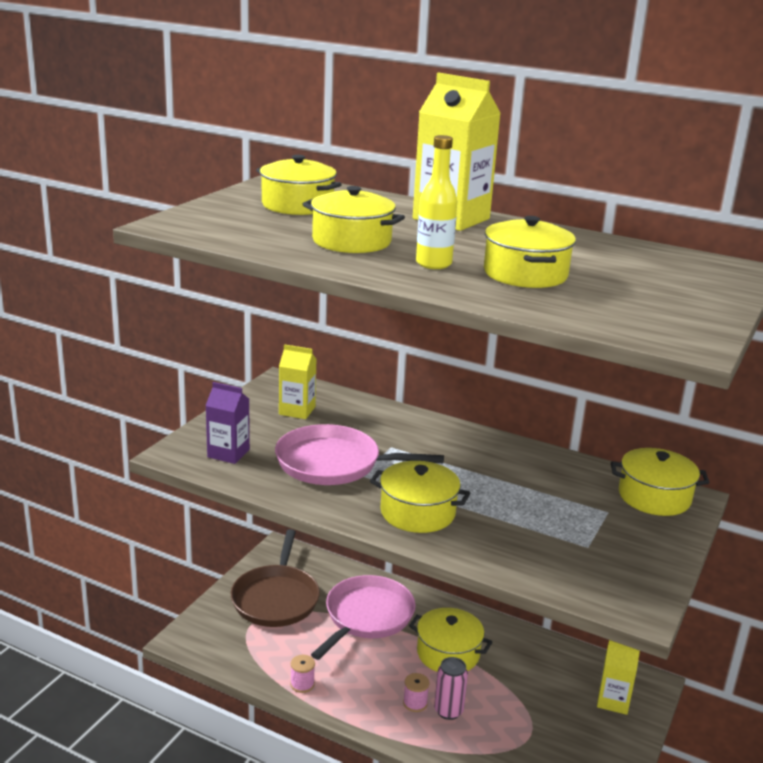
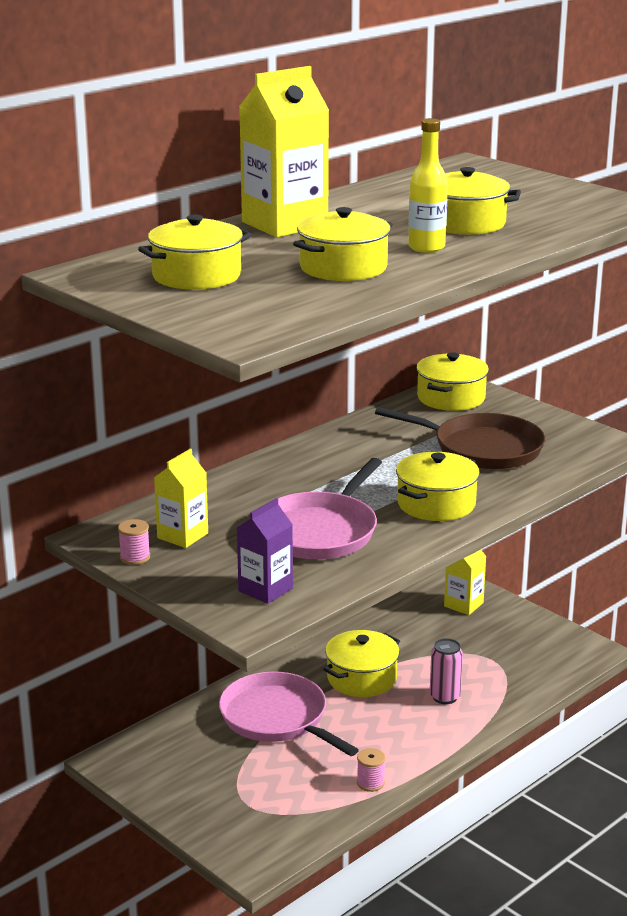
camera: 70 degrees left, 0 degrees up
brown pan [231,529,320,627] -> brown pan moved to [375,407,545,469]
pink spool [403,673,429,712] -> pink spool moved to [118,519,150,565]

